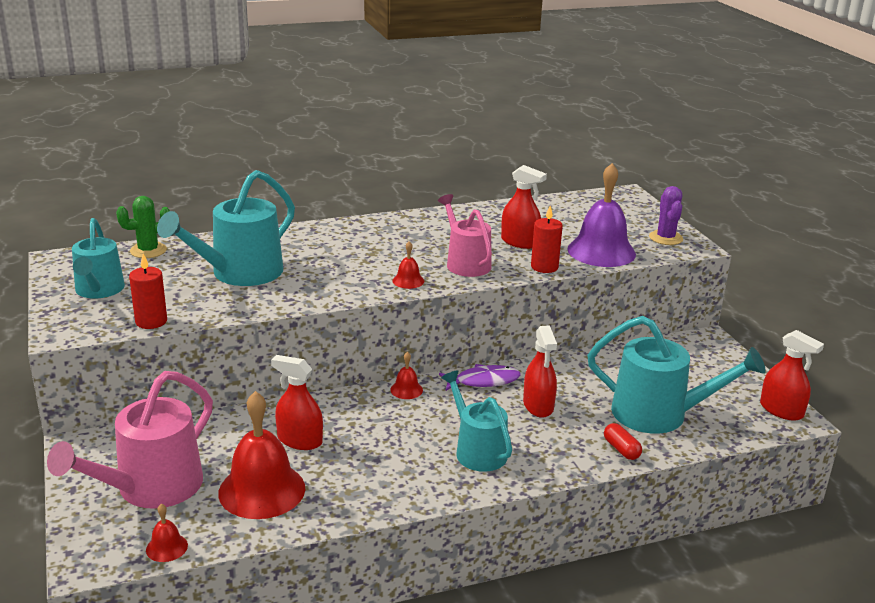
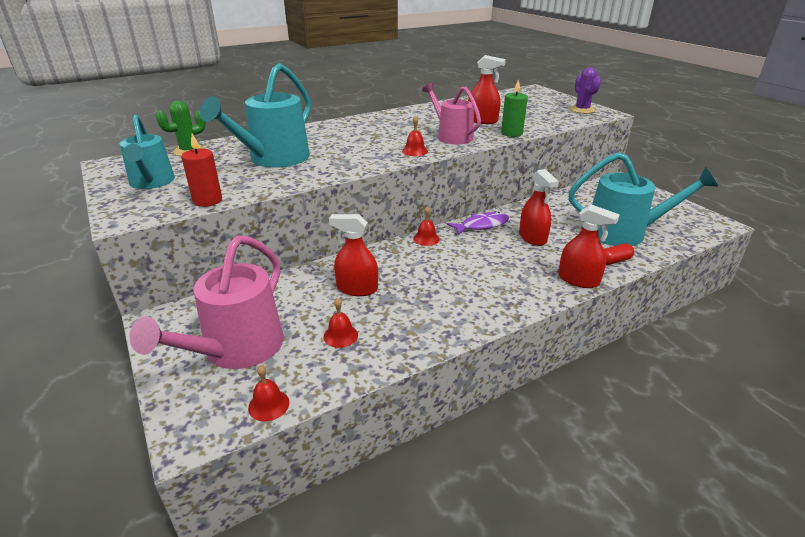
camera: 10 degrees left, 5 degrees up
red bell [218,391,305,519] -> red bell [324,298,358,348], size x0.44
turquoise watering can [441,370,512,472] -> none
red candle [531,206,563,273] -> green candle [501,79,528,137]
purple bell [567,163,636,267] -> none
red capsule [604,423,642,460] -> red capsule turned 75 degrees counterclockwise [604,244,634,265]
red spray bottle [760,330,824,421] -> red spray bottle moved to [558,204,620,288]

